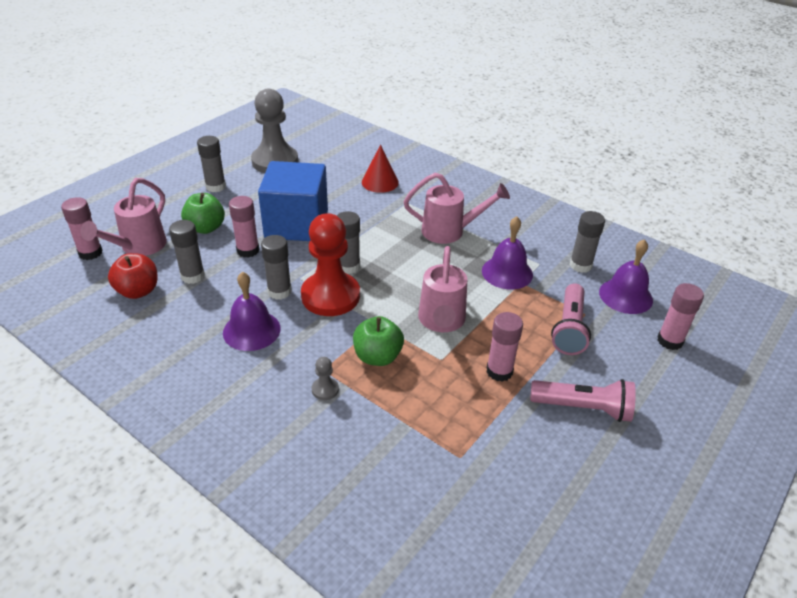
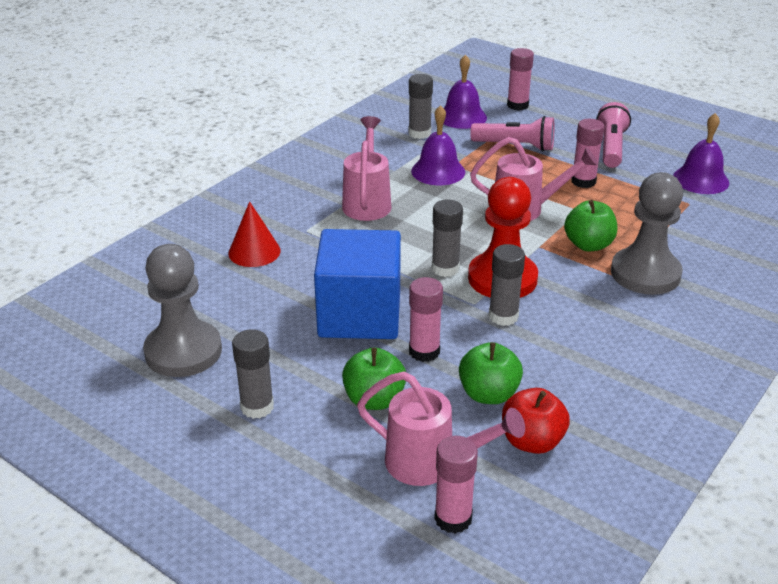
camera: 90 degrees left, 5 degrees down
grey glue stick [169,220,205,284] -> green apple [459,342,523,404]
purple bell [223,272,281,351] -> purple bell moved to [673,113,729,194]
grey pawn [312,357,339,400] -> grey pawn [611,172,683,295], size x2.50

